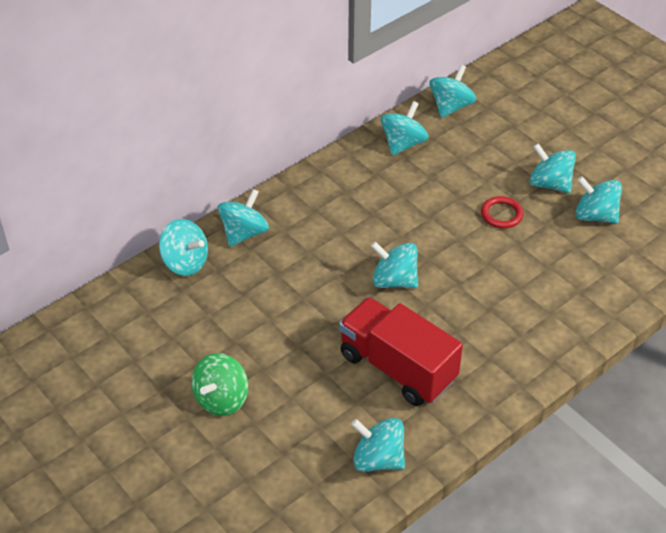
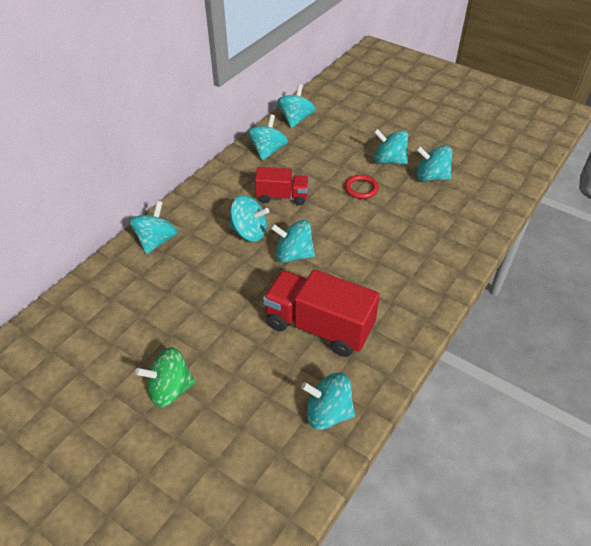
camera: 15 degrees left, 0 degrees up
turquoise spinning top [159,219,208,276] -> turquoise spinning top moved to [230,196,269,242]
green spinning top [192,353,248,416] -> green spinning top turned 60 degrees clockwise [135,347,196,407]
none -> red truck [255,167,309,205]

